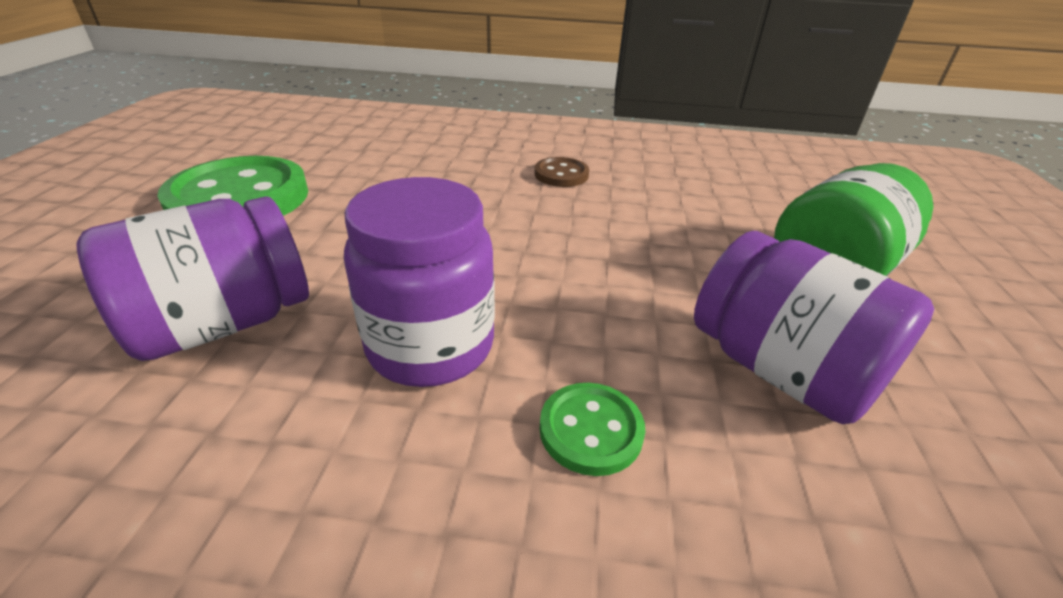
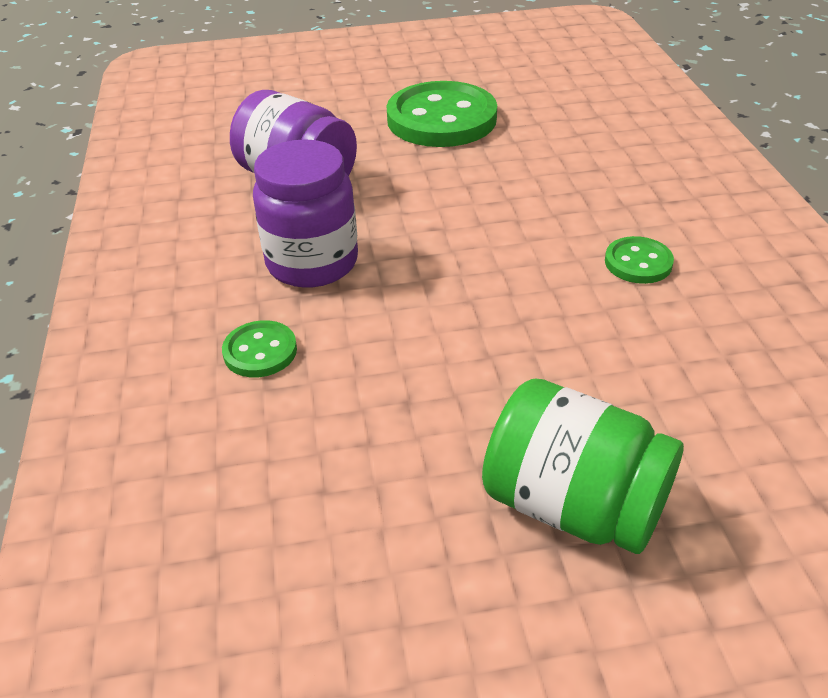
camera: 75 degrees right, 5 degrees up
brown button [535,157,589,187] -> green button [605,236,674,284]
purple jar [694,231,934,424] -> none

